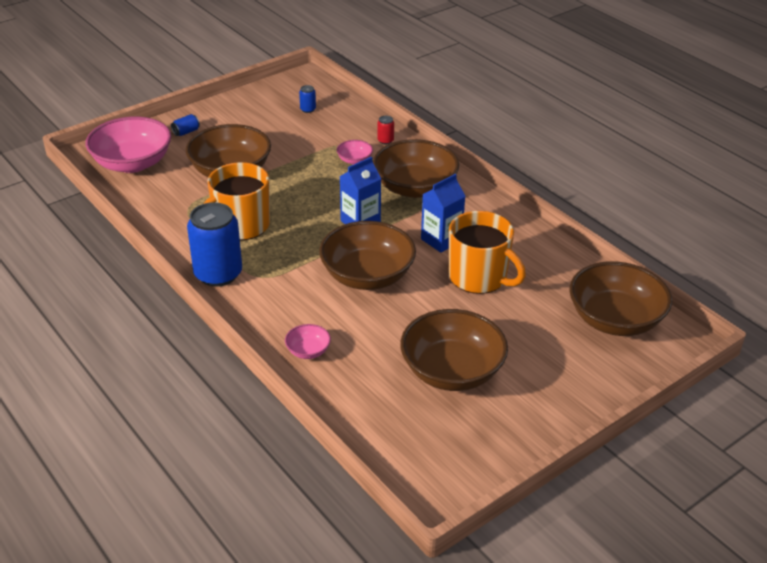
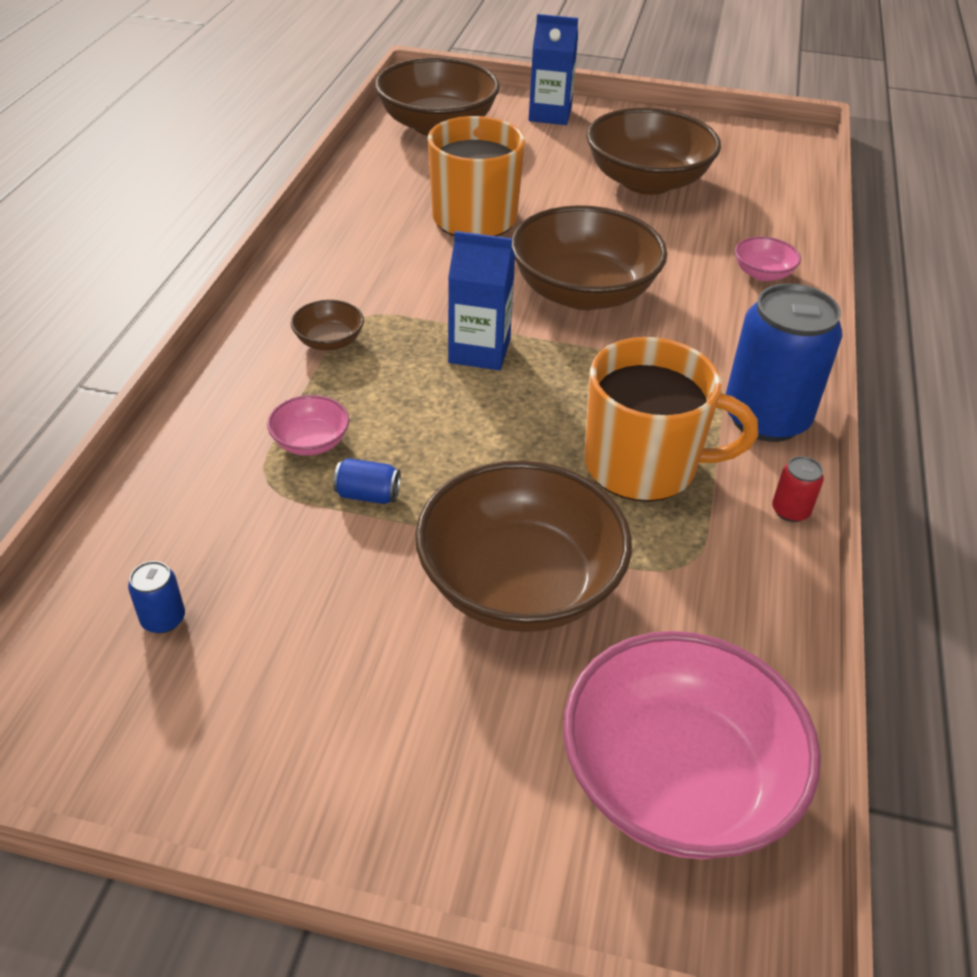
camera: 130 degrees left, 5 degrees up
blue can [171,114,200,136] -> blue can moved to [333,458,401,504]
brown bowl [373,139,459,198] -> brown bowl [291,300,364,350], size x0.44
red can [377,116,394,144] -> red can moved to [772,456,824,522]
blue carton [421,174,465,253] -> blue carton moved to [529,14,578,125]

